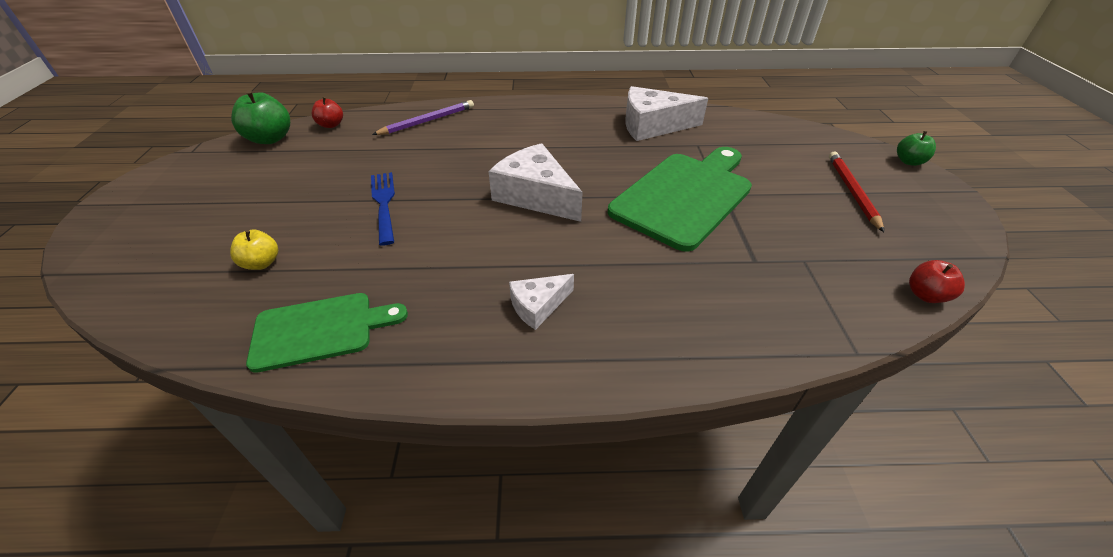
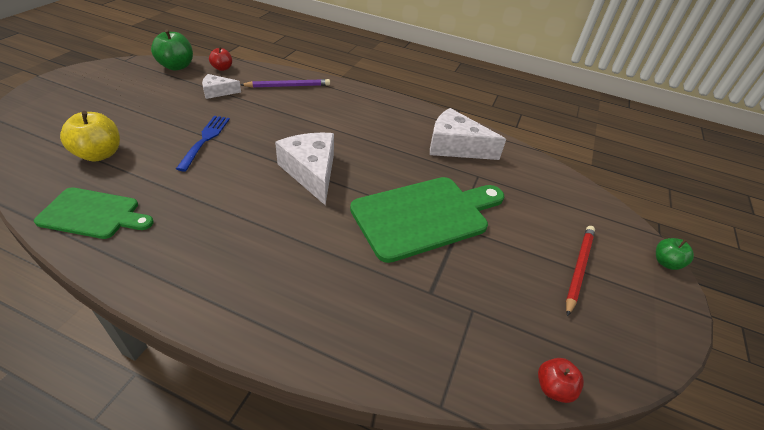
camera: 20 degrees right, 0 degrees up
yellow apple [230,229,278,270] -> yellow apple [60,111,120,162], size x1.67
white cheese [509,274,574,330] -> white cheese moved to [202,74,241,99]

